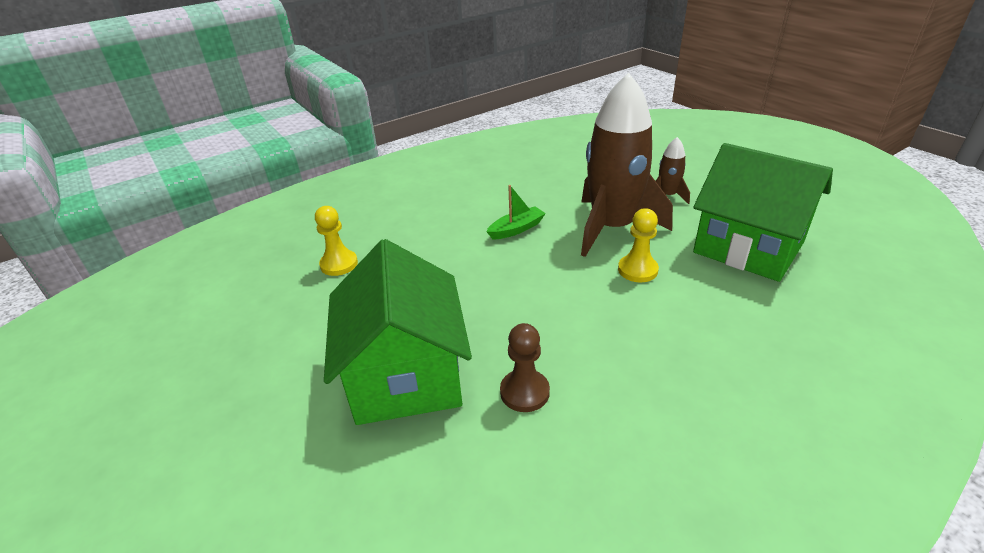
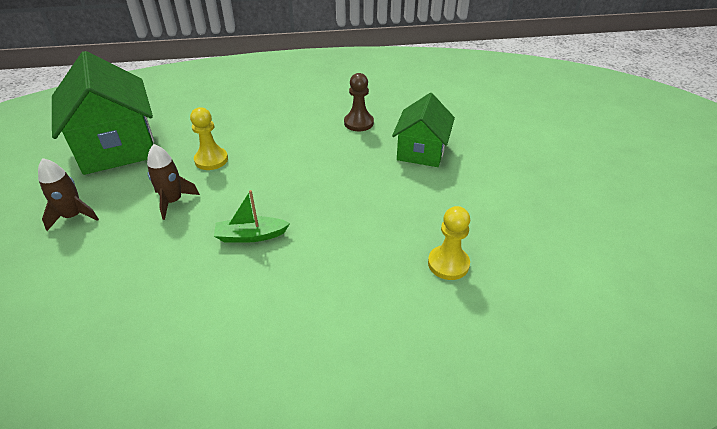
camera: 155 degrees left, 5 degrees up
green house [324,239,472,425] -> green house [392,93,455,167], size x0.62
brown rocket [581,72,673,257] -> brown rocket [147,144,200,220], size x0.44

